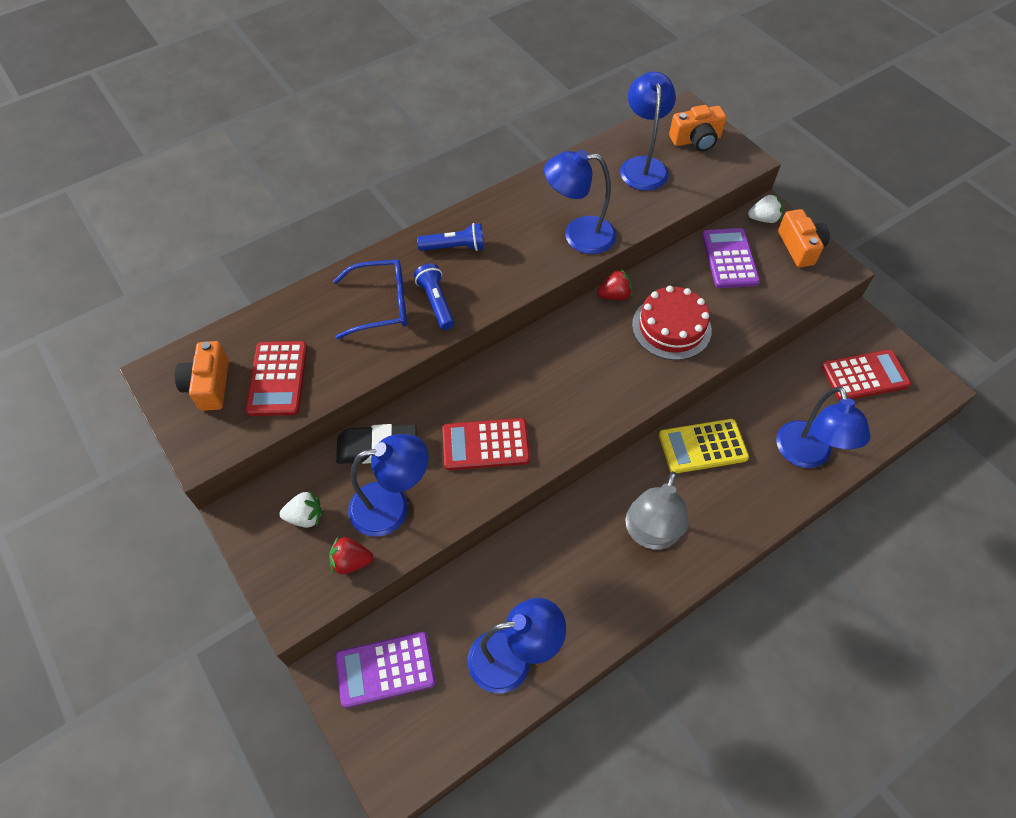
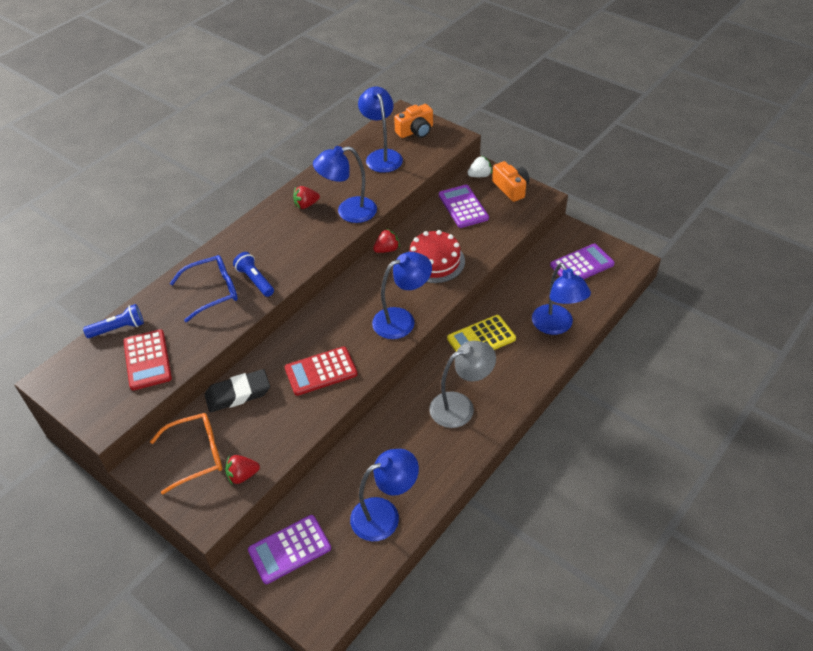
camera: 15 degrees left, 10 degrees down
orange camera [174,341,229,411] -> none
white strawberry [279,490,322,528] -> orange glasses [150,413,222,495]
blue lamp [348,434,429,537] -> blue lamp moved to [372,252,432,339]
blue flashlight [417,223,484,251] -> blue flashlight moved to [83,304,144,338]
grey lamp [625,472,689,550] -> grey lamp turned 120 degrees counterclockwise [429,341,496,428]
red calculator [822,350,911,400] -> purple calculator [550,244,615,279]
none -> red strawberry [293,186,320,209]

